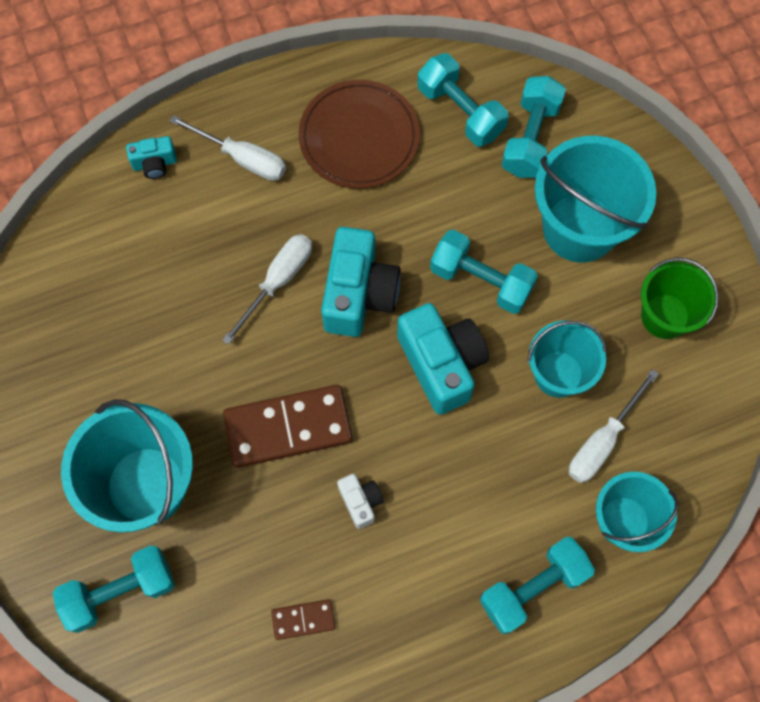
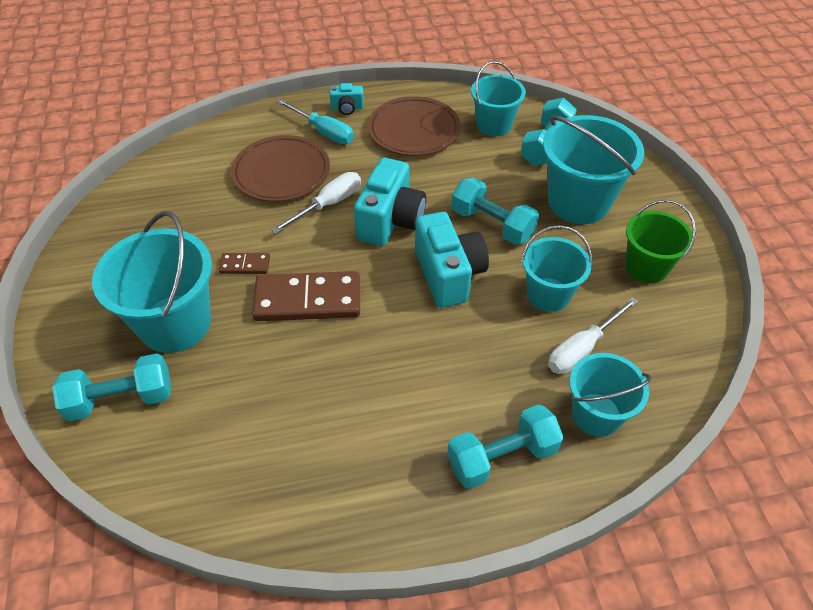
camera: 10 degrees right, 20 degrees down
turquoise camera [126,136,177,179] -> turquoise camera moved to [330,83,364,115]
white screwdriver [169,115,286,181] -> turquoise screwdriver [276,99,354,144]
brown domino [271,599,336,640] -> brown domino moved to [219,253,270,274]
white camera [337,474,384,529] -> none
turquoise dumbbell [417,53,509,147] -> turquoise bucket [471,61,526,136]
none -> brown plate [231,135,330,202]

